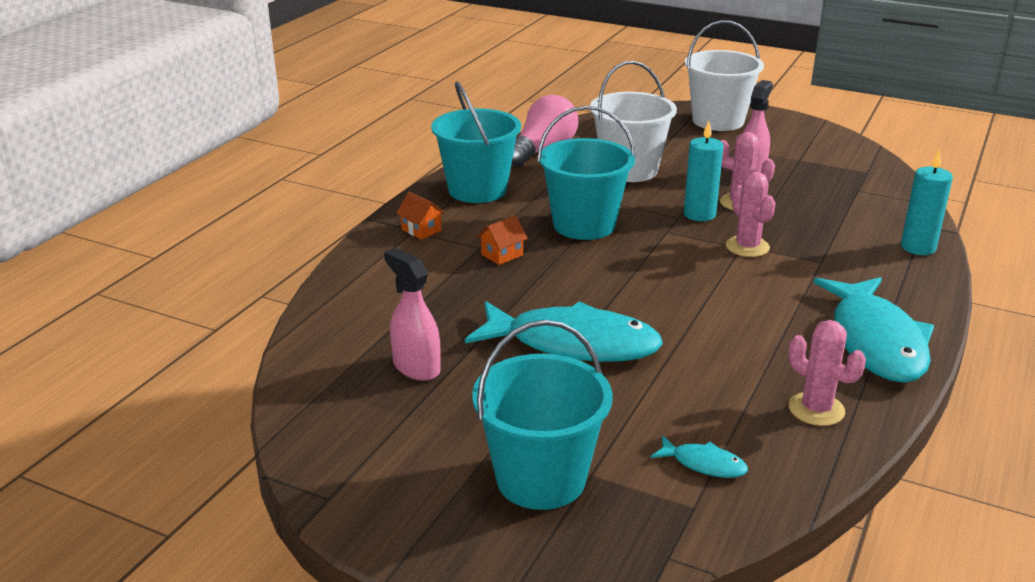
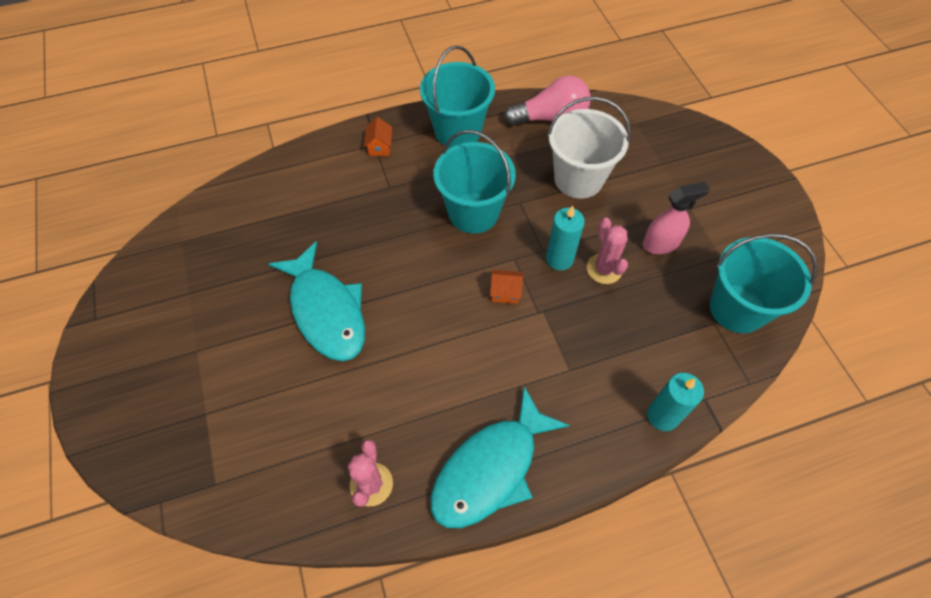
camera: 45 degrees right, 30 degrees up
pink spray bottle [384,248,441,381] -> none
turquoise bucket [472,320,613,510] -> turquoise bucket moved to [709,233,817,333]
orange house [477,216,528,265] -> orange house moved to [490,270,523,304]
turquoise fish [651,435,748,478] -> none
white bucket [685,20,764,131] -> none
pink cactus [726,172,776,257] -> none

